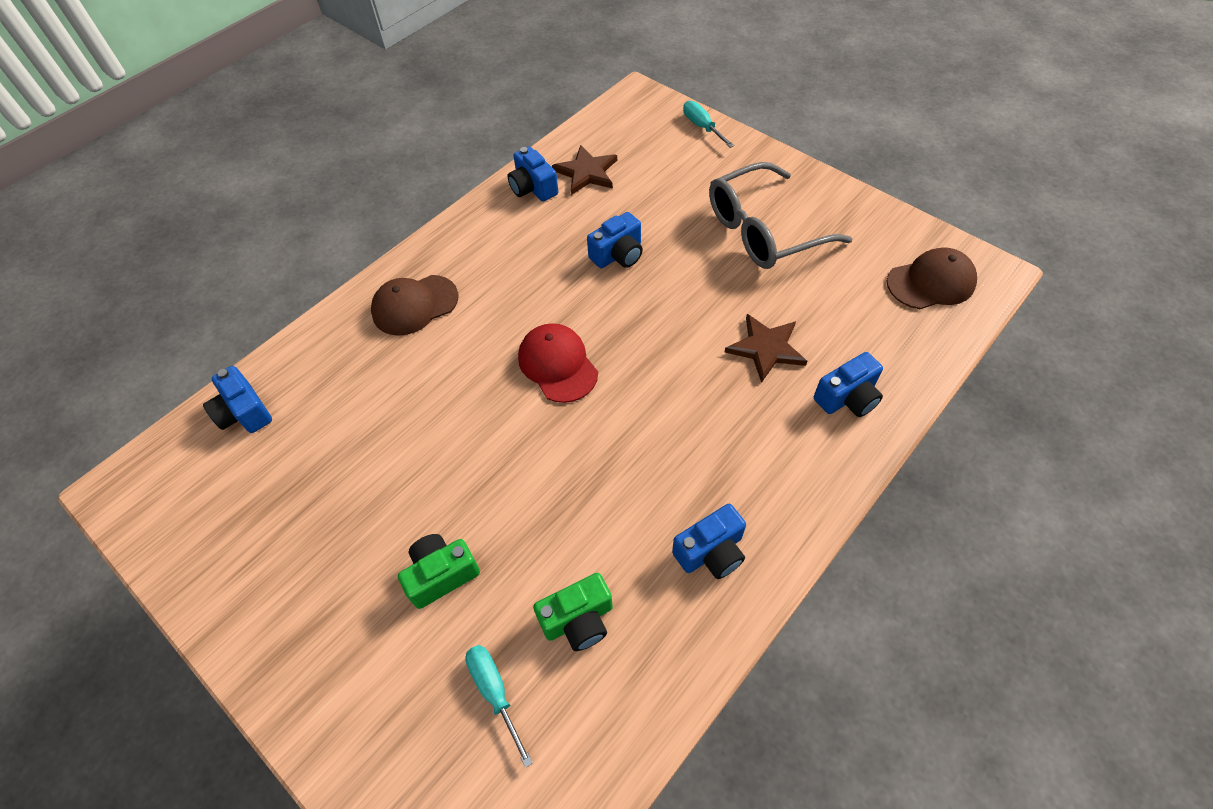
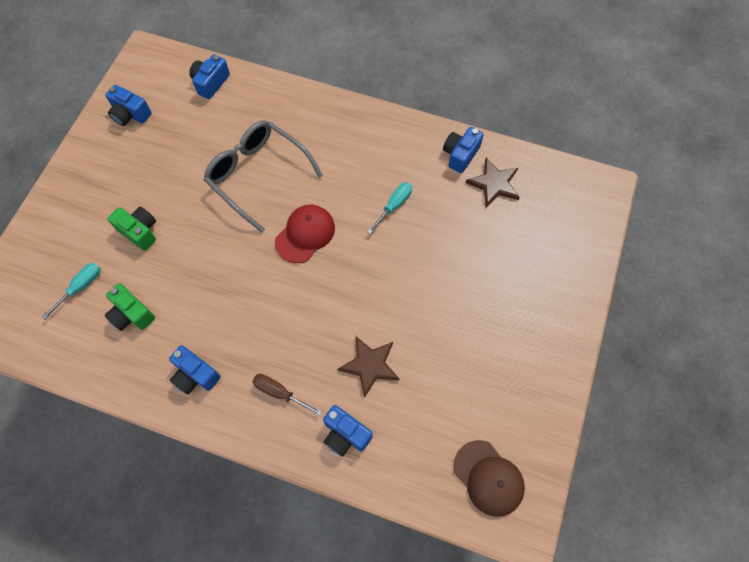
camera: 65 degrees right, 10 degrees up
brown cap [371,275,458,336] -> none
blue camera [587,212,643,268] -> blue camera moved to [105,85,152,126]
turquoise screwdriver [683,101,734,148] -> turquoise screwdriver moved to [367,182,412,234]
grey glasses [709,162,853,269] -> grey glasses moved to [204,120,323,233]
none -> brown screwdriver [252,374,322,416]

